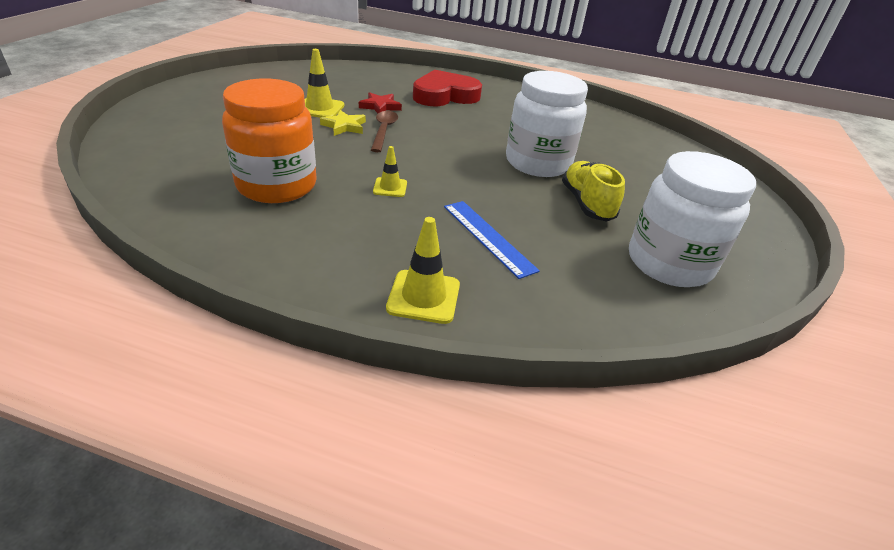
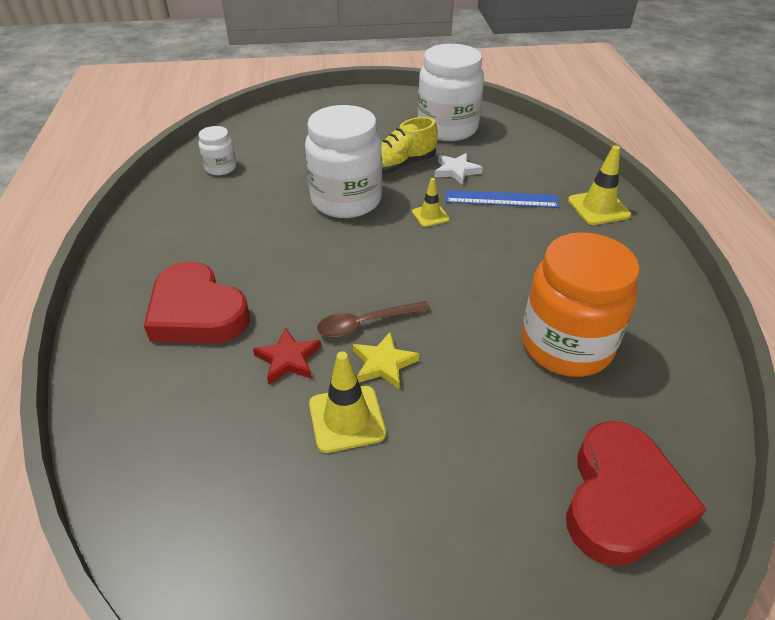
camera: 110 degrees left, 5 degrees up
yellow traffic cone [373,146,407,197] -> yellow traffic cone moved to [412,178,450,227]
blue ruler [444,201,540,279] -> blue ruler turned 60 degrees clockwise [446,190,559,208]
none -> white jar [198,126,236,175]
none -> white star [435,153,483,185]
none -> red heart [566,421,707,566]

